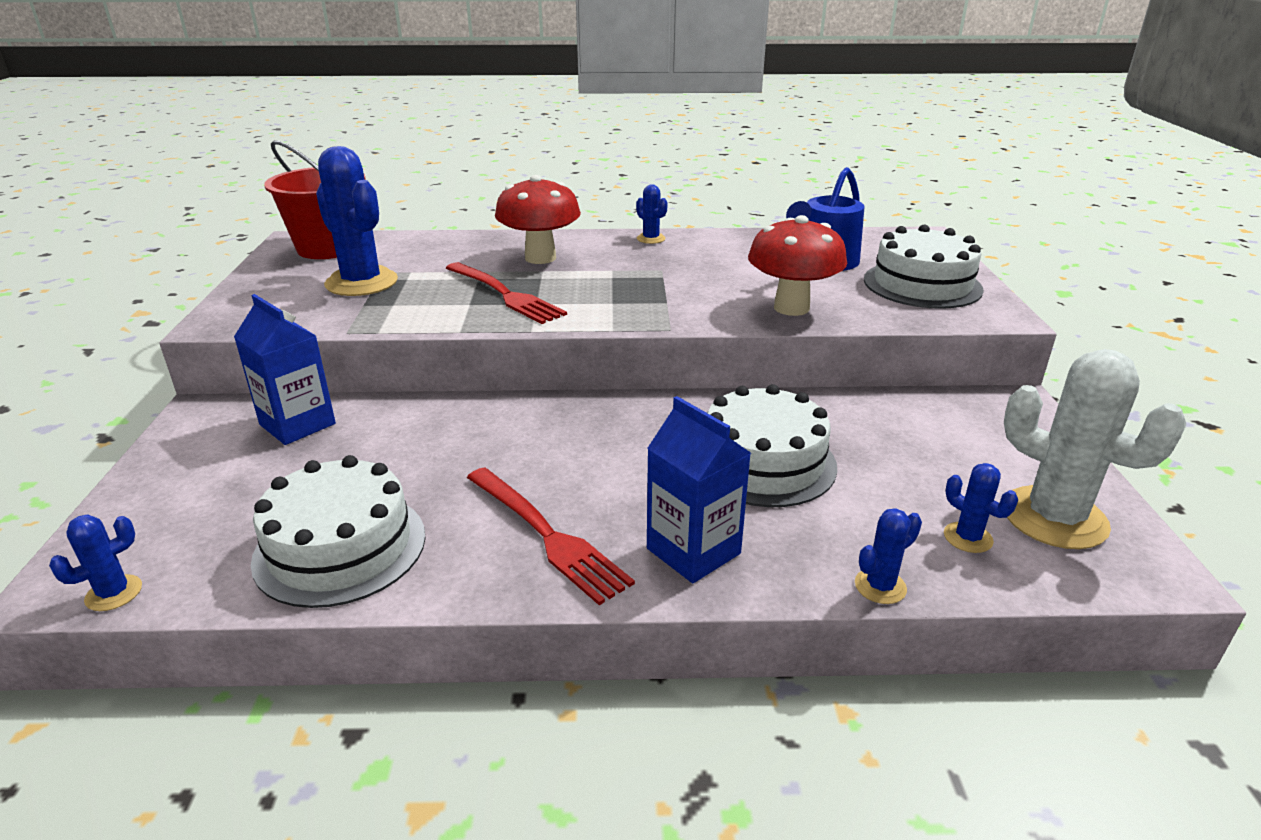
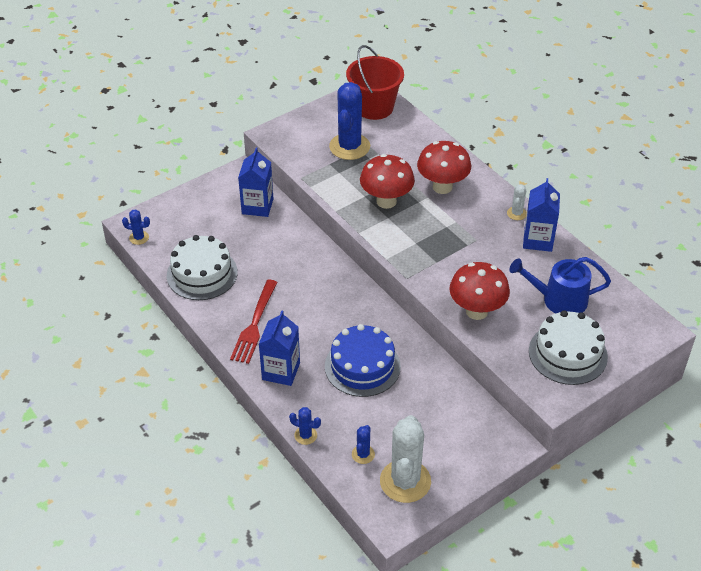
camera: 55 degrees right, 15 degrees up
red fork [446,262,567,324] -> red mushroom [360,154,415,209]
blue cactus [636,184,668,244] -> white cactus [507,184,527,220]
white cake [707,384,837,507] -> blue cake [325,324,401,397]
none -> blue carton [523,178,560,252]

